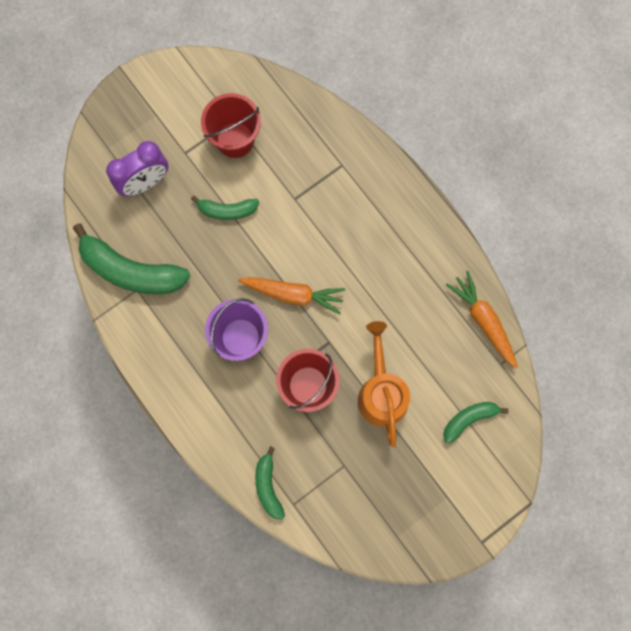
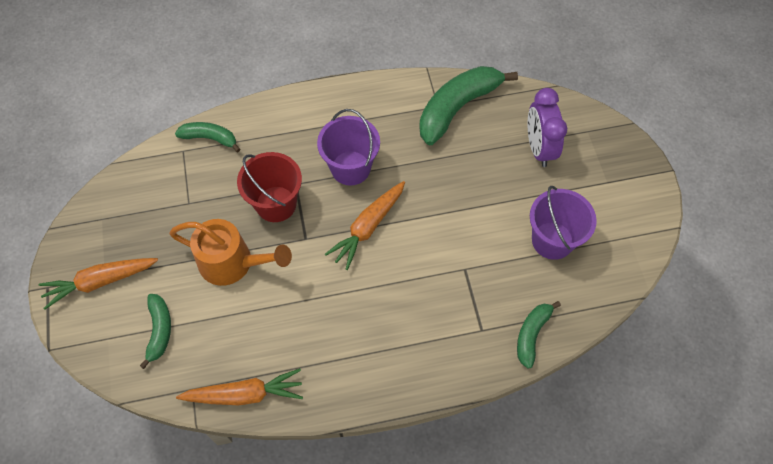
camera: 115 degrees right, 15 degrees down
green banana [191,195,259,220] -> green banana moved to [517,301,561,369]
red bucket [201,93,261,158] -> purple bucket [530,186,597,260]
none -> orange carrot [39,258,158,310]

